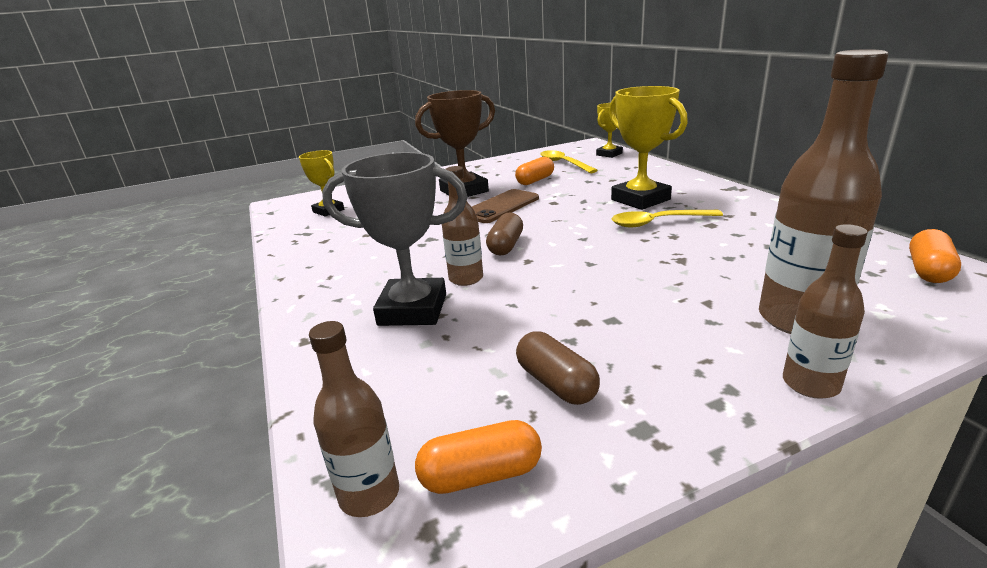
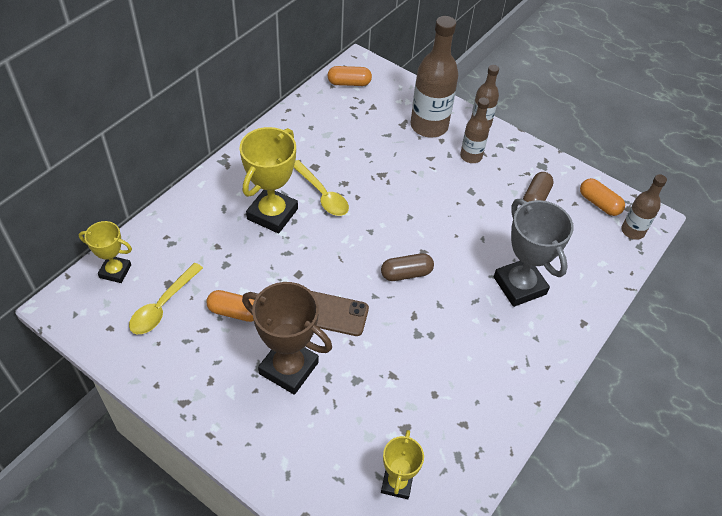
camera: 125 degrees left, 25 degrees up
brown bottle [442,166,483,286] -> brown bottle moved to [460,98,490,163]

